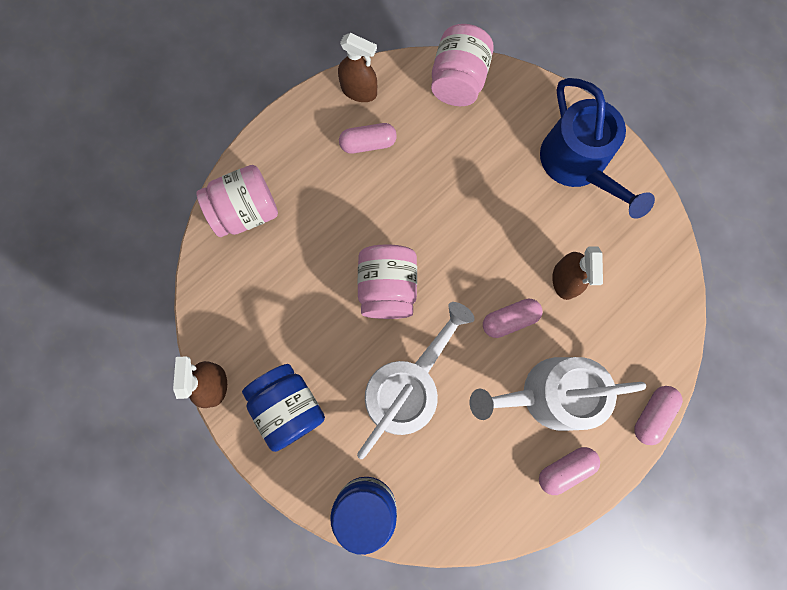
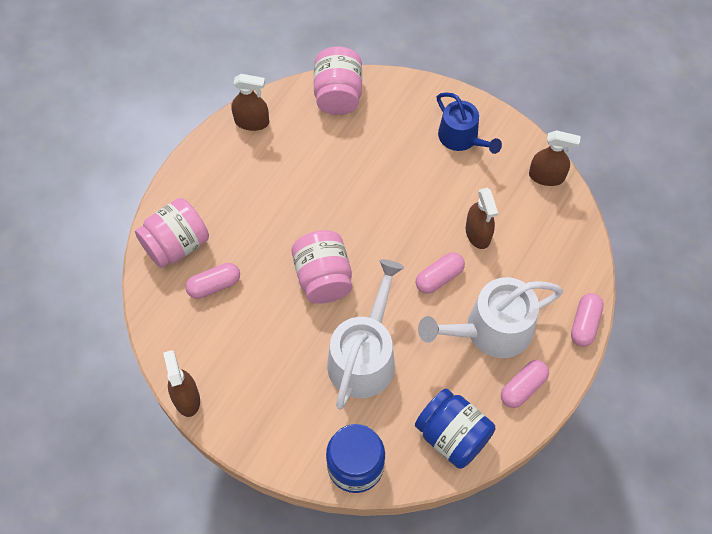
camera: 15 degrees left, 15 degrees down
blue jar [242,364,325,452] -> blue jar moved to [415,388,495,469]
pink capsule [339,123,397,153] -> pink capsule moved to [185,263,240,299]
blue watering can [540,78,655,219] -> blue watering can [437,92,502,154], size x0.66
none -> brown spray bottle [529,130,581,186]

